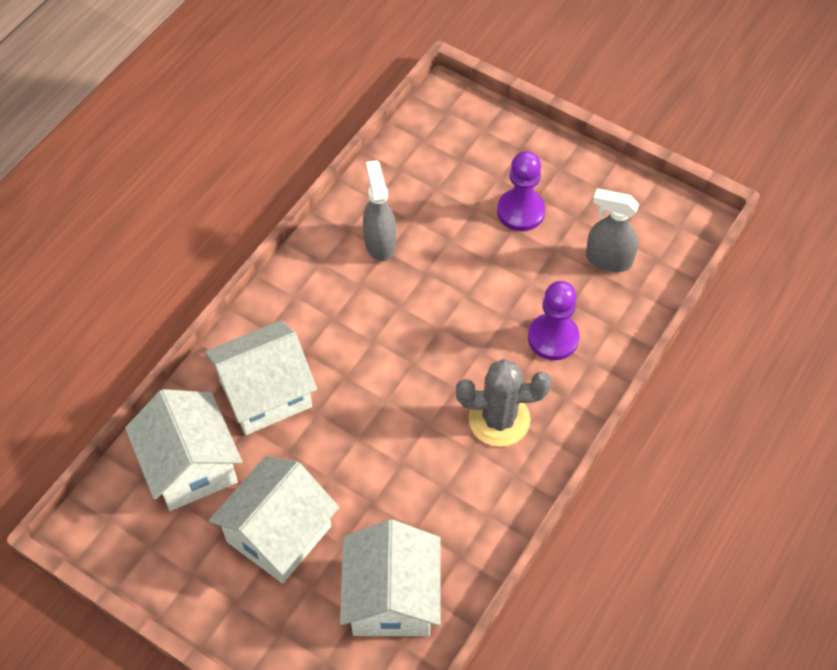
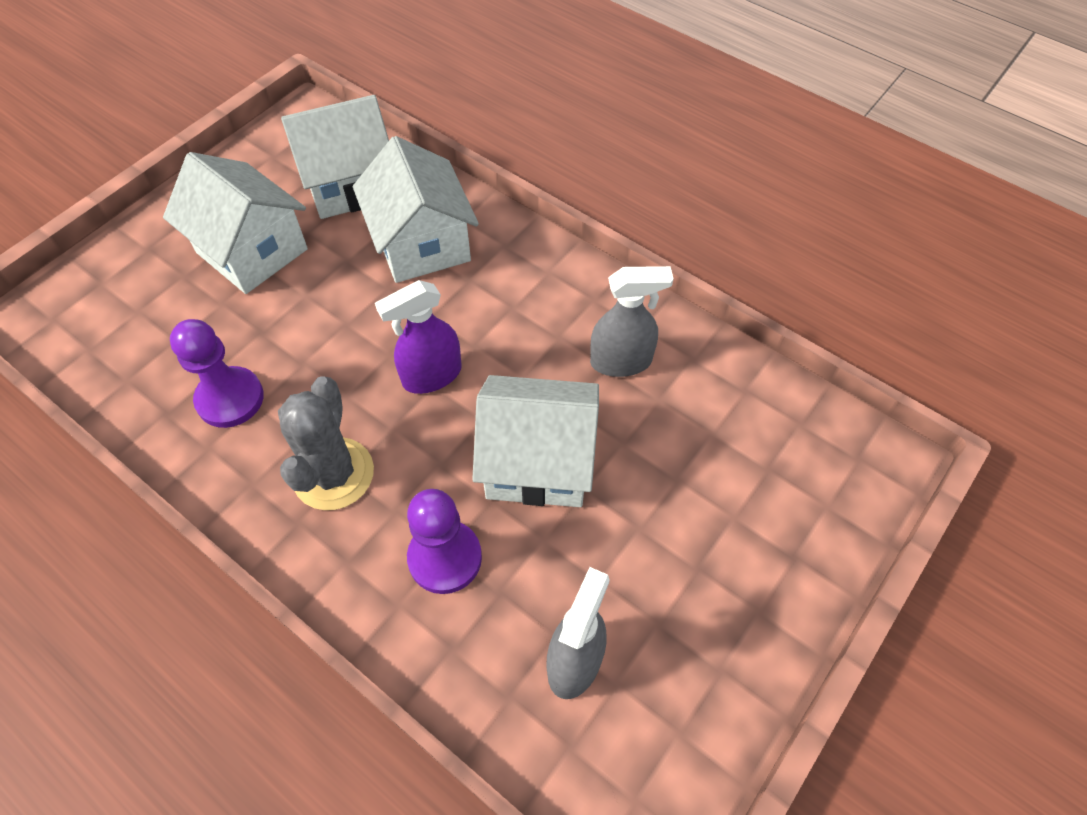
camera: 95 degrees right, 0 degrees up
white house [340,519,441,636] -> white house moved to [472,375,599,507]
purple pawn [497,151,546,231] -> purple pawn moved to [170,319,264,428]
none -> purple spray bottle [375,280,461,394]

